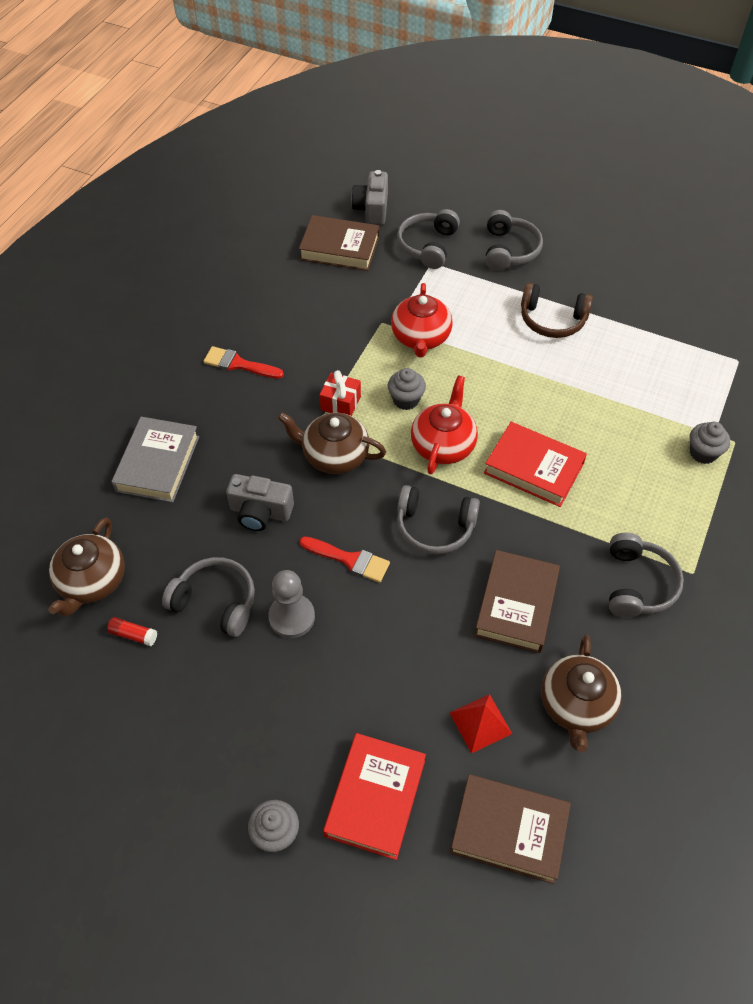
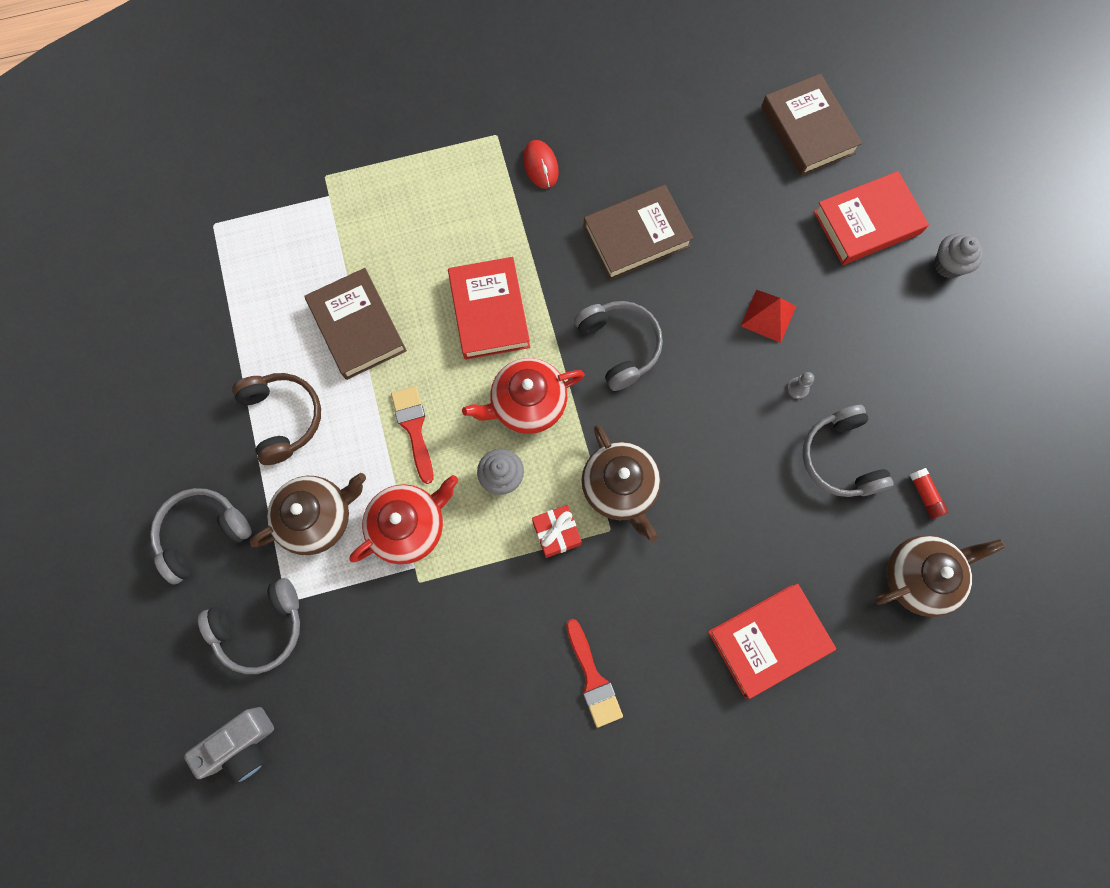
camera: 130 degrees left, 20 degrees up
grey book [111,417,199,503] -> red book [708,583,836,699]
grey camera [226,474,294,531] -> none
grey pawn [268,570,315,638] -> grey pawn [787,372,814,399], size x0.47
brown book [299,215,380,271] -> brown book moved to [305,268,407,380]
red brush [299,536,390,583] -> red brush moved to [391,386,433,484]
red pyramid [450,694,512,753] -> red pyramid moved to [741,290,796,343]
brown teapot [541,635,622,753] -> brown teapot moved to [250,473,366,555]
grey headphones [609,532,684,618] -> red mouse [523,140,559,189]
grey cupcake [690,422,730,464] -> none

